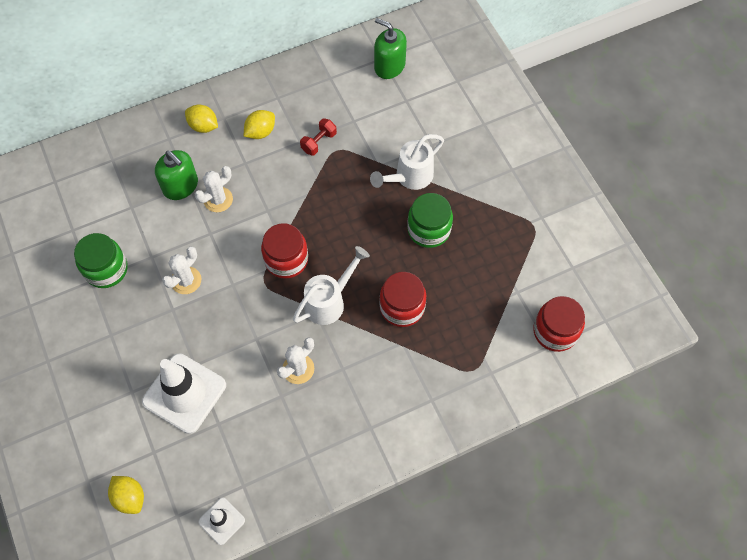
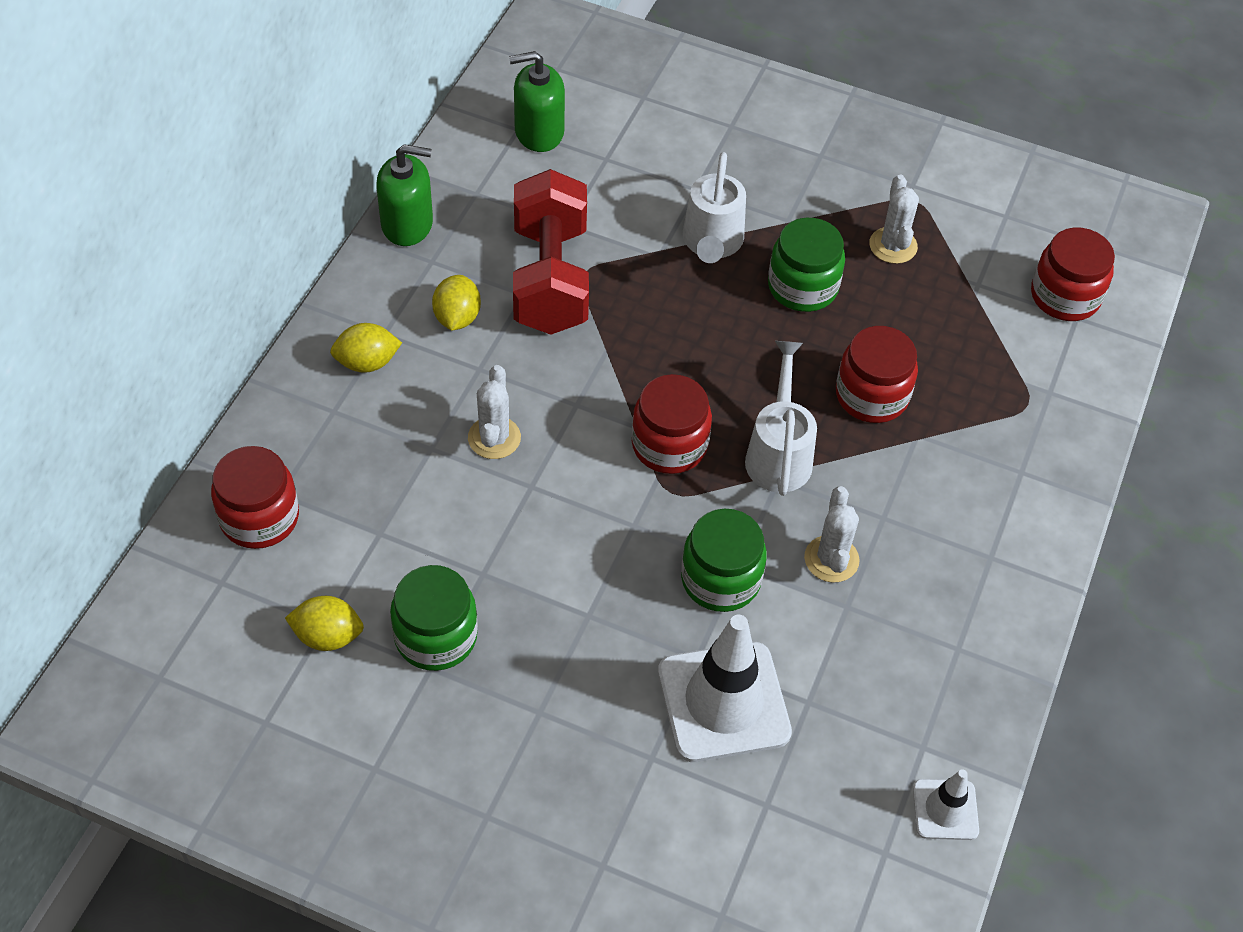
camera: 45 degrees left, 10 degrees down
yellow lemon [108,476,144,514] -> yellow lemon moved to [285,596,364,651]
green soap dispenser [155,150,198,200] -> green soap dispenser moved to [376,144,433,246]
white cactus [162,247,201,294] -> white cactus moved to [869,175,919,264]
red dumbbell [300,118,337,156] -> red dumbbell [513,169,589,335], size x2.37
none -> red jar [211,446,299,549]
none -> green jar [681,509,767,612]

